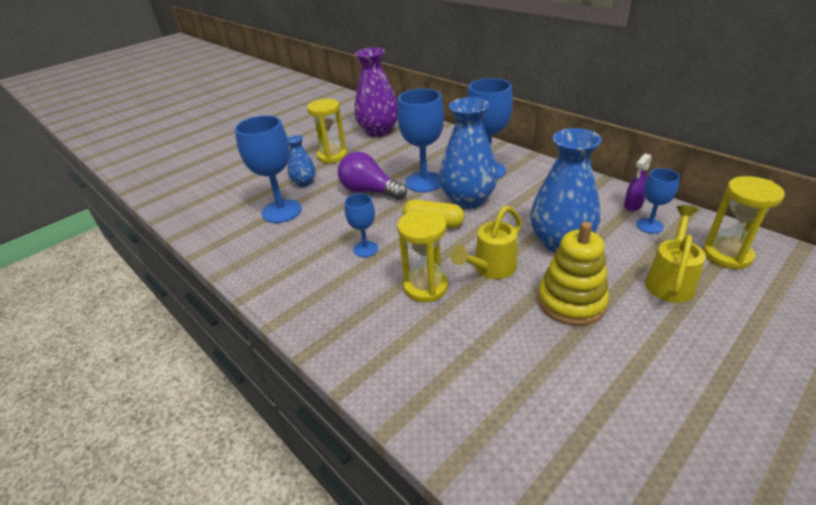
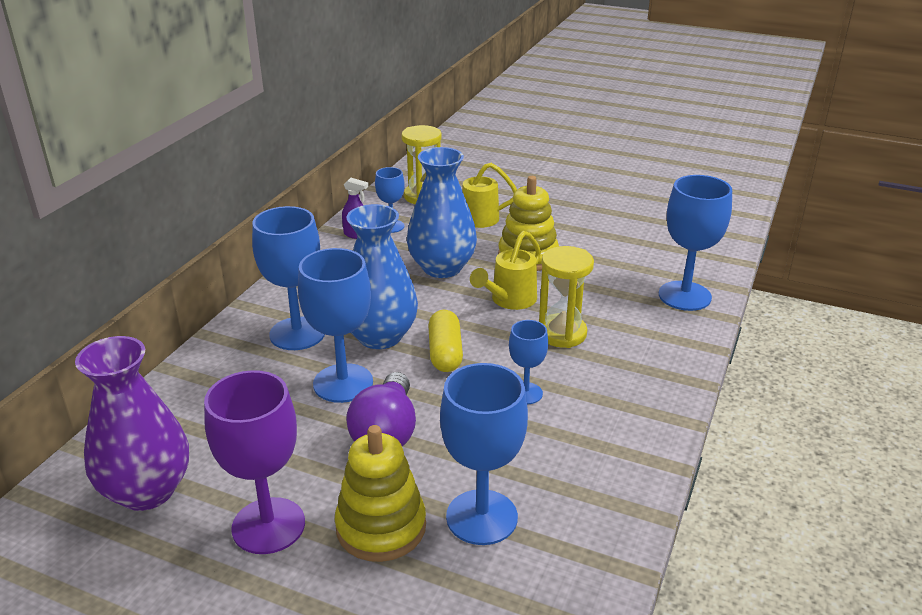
camera: 115 degrees left, 5 degrees down
blue vase [288,135,316,187] -> yellow stacking toy [335,425,426,562]
yellow hourglass [307,99,347,164] -> purple goblet [204,370,305,554]
yellow watering can [450,206,522,279] -> yellow watering can turned 105 degrees clockwise [470,231,541,310]
none -> blue goblet [659,175,732,311]

